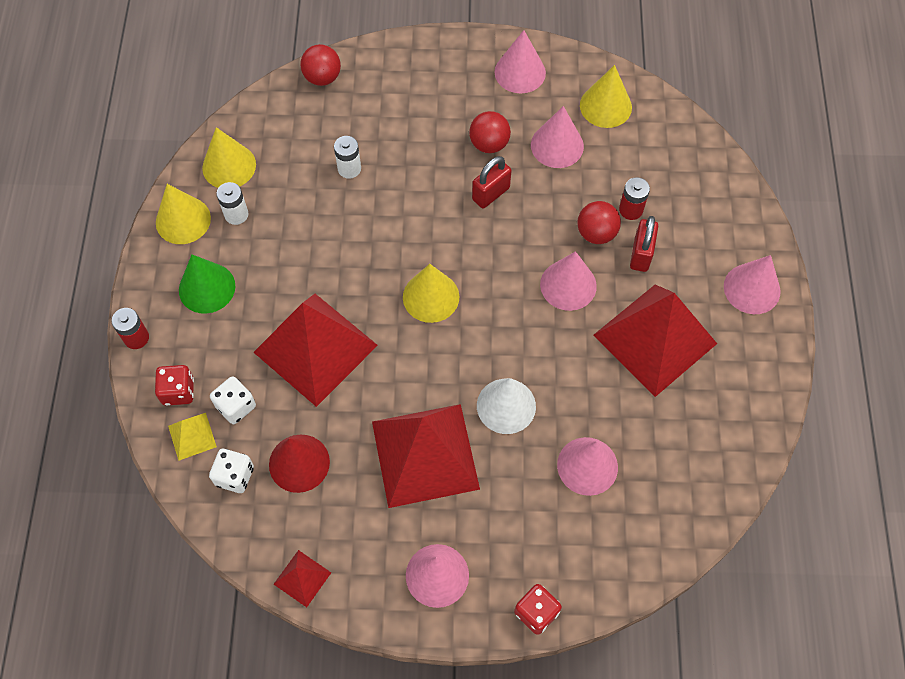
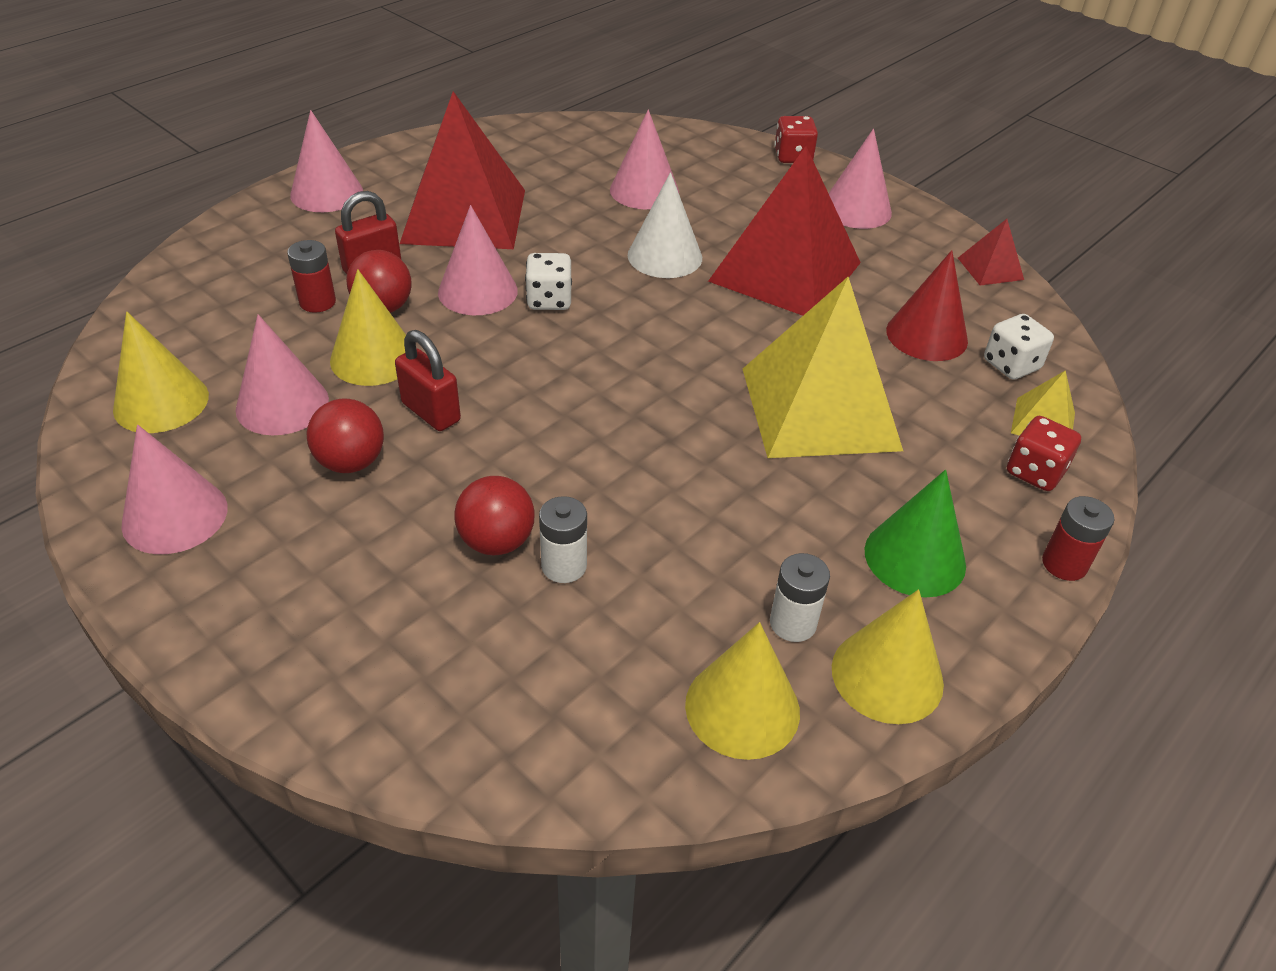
camera: 140 degrees left, 20 degrees down
white dice [210,376,256,424] -> white dice moved to [525,253,572,310]
red pyramid [253,294,378,407] -> yellow pyramid [743,277,903,458]
red ball [300,44,341,86] -> red ball moved to [454,476,535,555]
yellow cone [403,264,459,323] -> yellow cone moved to [330,269,406,386]
red padlock [472,156,512,208] -> red padlock turned 45 degrees clockwise [395,330,461,431]

